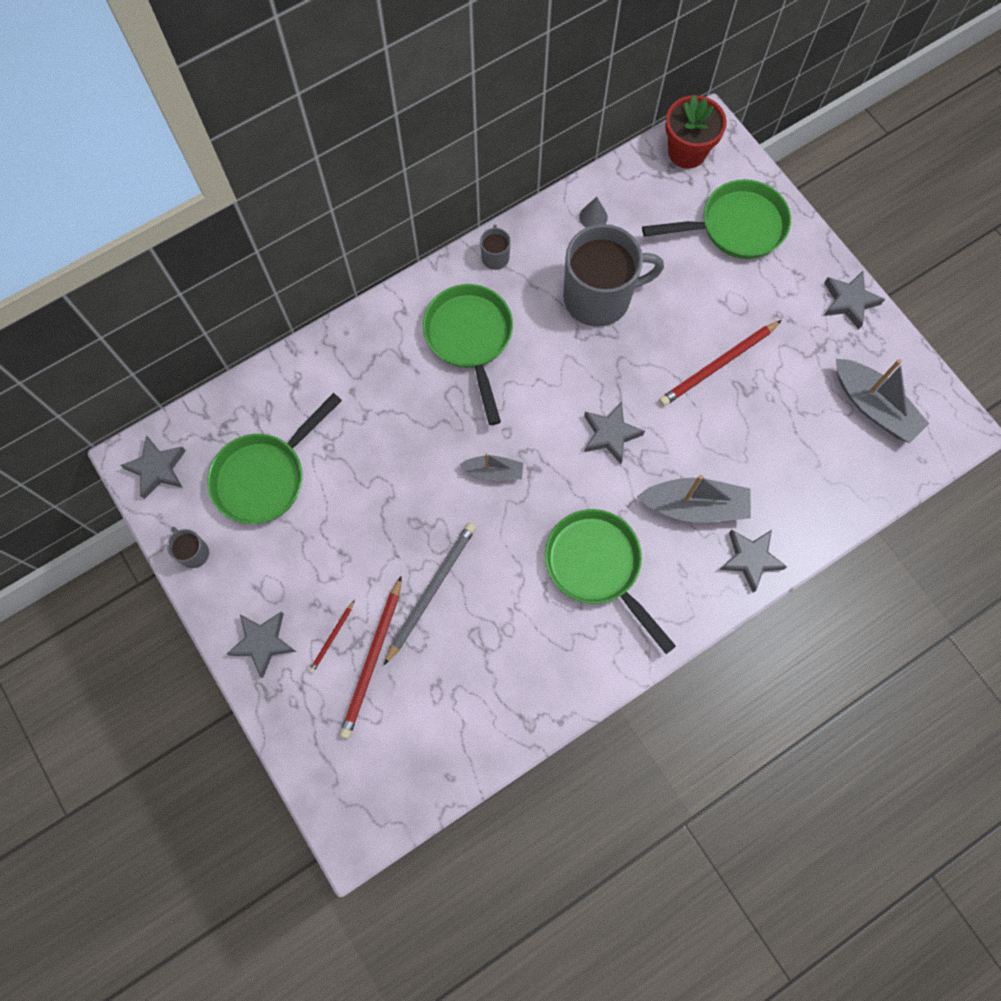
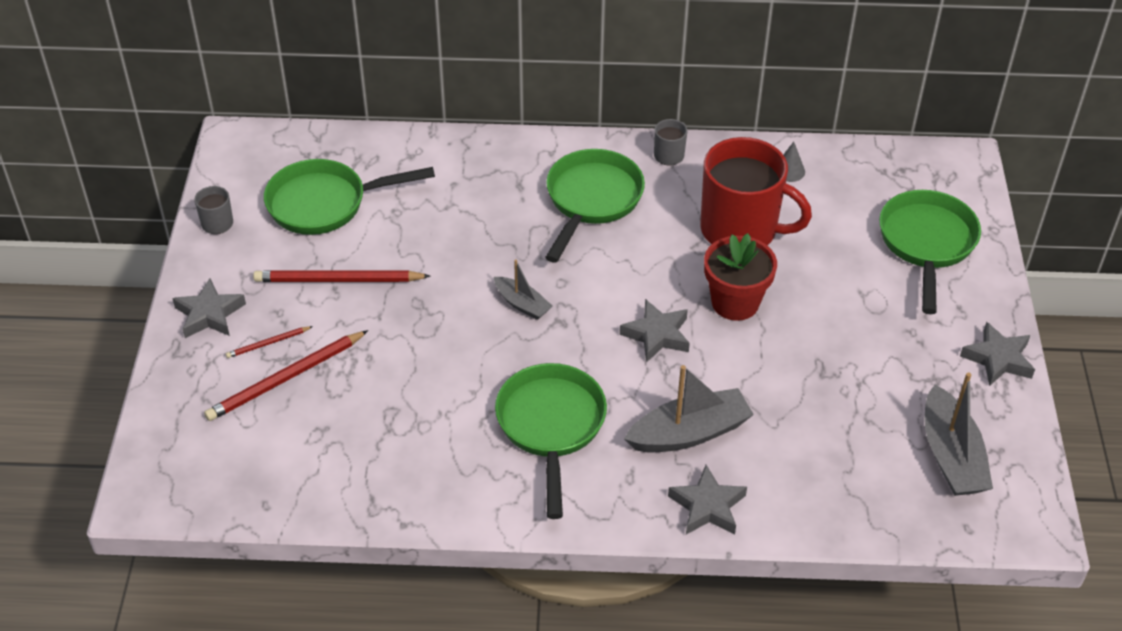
camera: 35 degrees right, 25 degrees down
grey star [120,436,186,499] -> none
grey pencil [384,523,476,665] -> none
grey mug [563,224,664,327] -> red mug [700,137,812,245]
grey boat [637,475,751,523] -> grey boat turned 60 degrees counterclockwise [624,365,754,452]
green pan [642,179,791,259] -> green pan turned 105 degrees counterclockwise [879,190,981,314]
red pencil [659,320,782,406] -> red pencil moved to [253,270,431,282]
red flower pot [665,95,727,169] -> red flower pot moved to [704,233,777,321]

